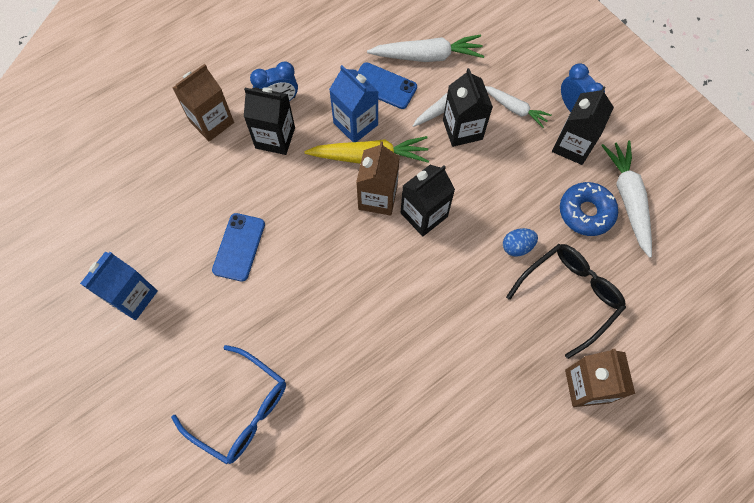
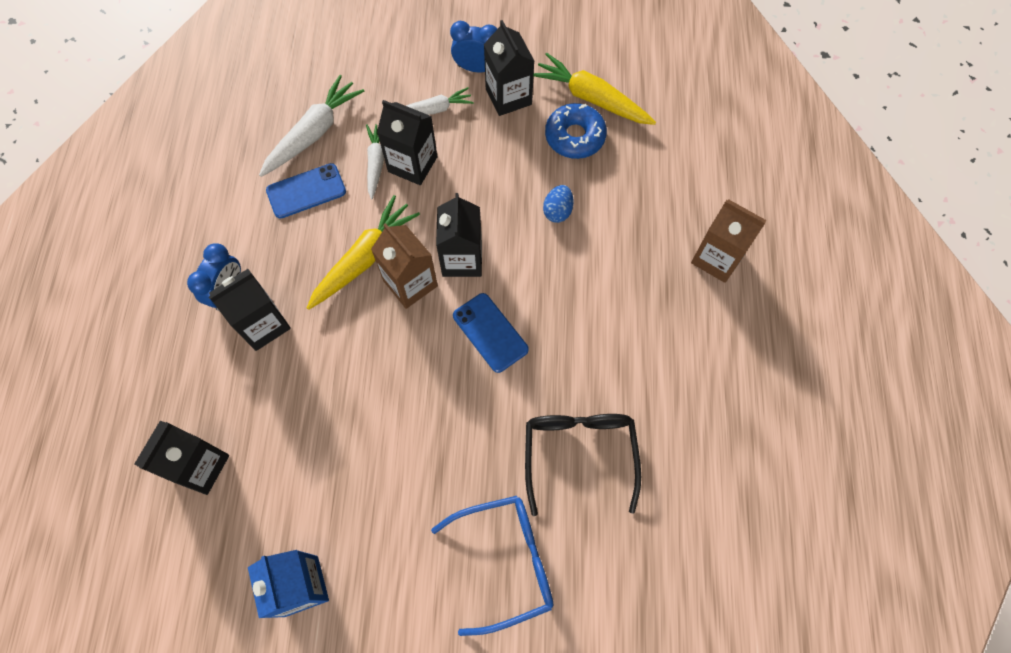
camera: 50 degrees left, 0 degrees up
brown carton [173,64,234,141] -> none
blue phone [212,213,265,282] -> blue phone moved to [453,293,529,373]
blue carton [329,65,379,142] -> none
black glasses [506,244,626,359] -> black glasses moved to [525,414,641,516]
white carrot [601,141,652,258] -> yellow carrot [534,53,656,125]
none -> black carton [134,421,229,495]

